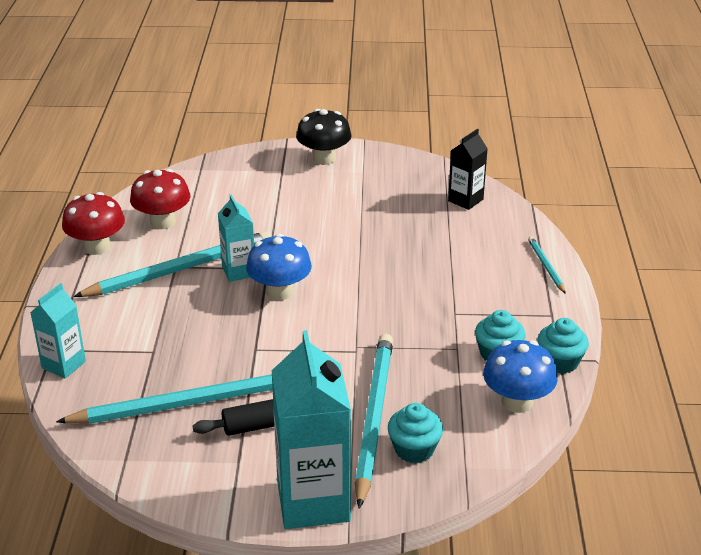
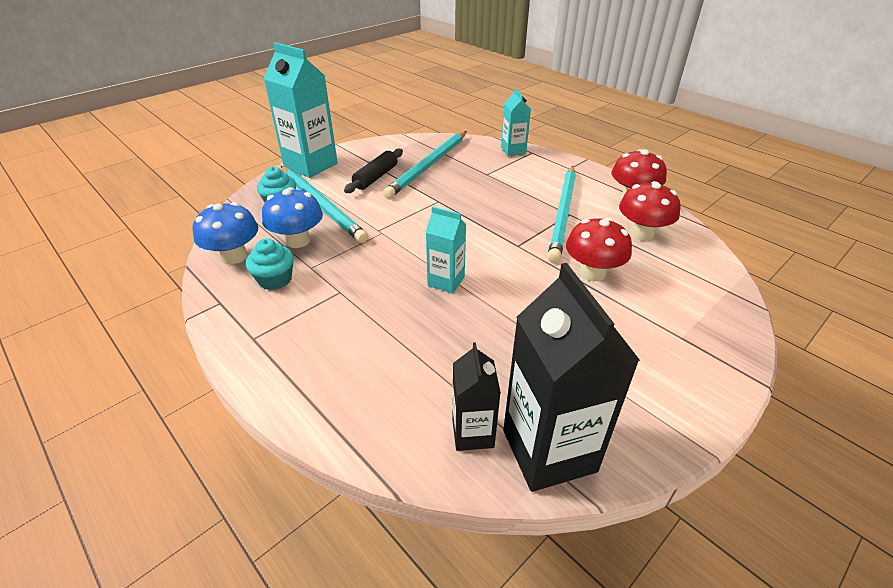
camera: 135 degrees right, 5 degrees up
turquoise carton [218,194,254,282] -> turquoise carton moved to [426,207,466,293]
blue mushroom [246,234,312,300] -> blue mushroom moved to [262,187,323,248]
black mushroom [296,109,352,165] -> none
turquoise pencil [528,236,566,294] -> none
turquoise cupcake [537,318,589,374] -> none
none -> black carton [503,263,640,492]
none -> red mushroom [566,217,632,281]

